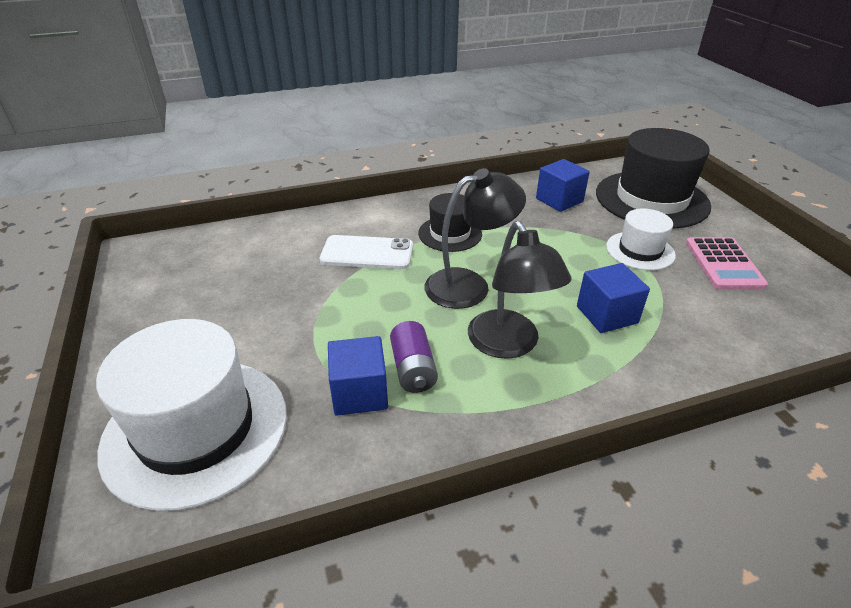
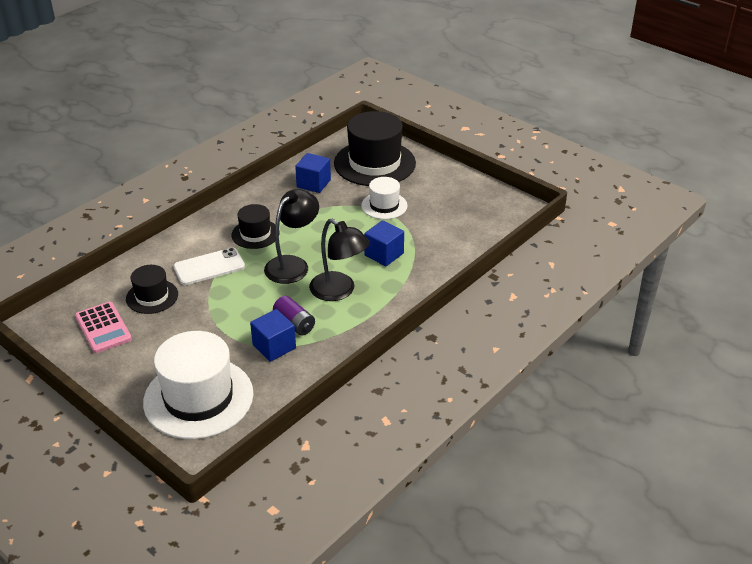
camera: 30 degrees left, 0 degrees up
pink calculator [686,237,768,289] -> pink calculator moved to [75,302,132,353]
none -> black hat [126,265,178,314]

